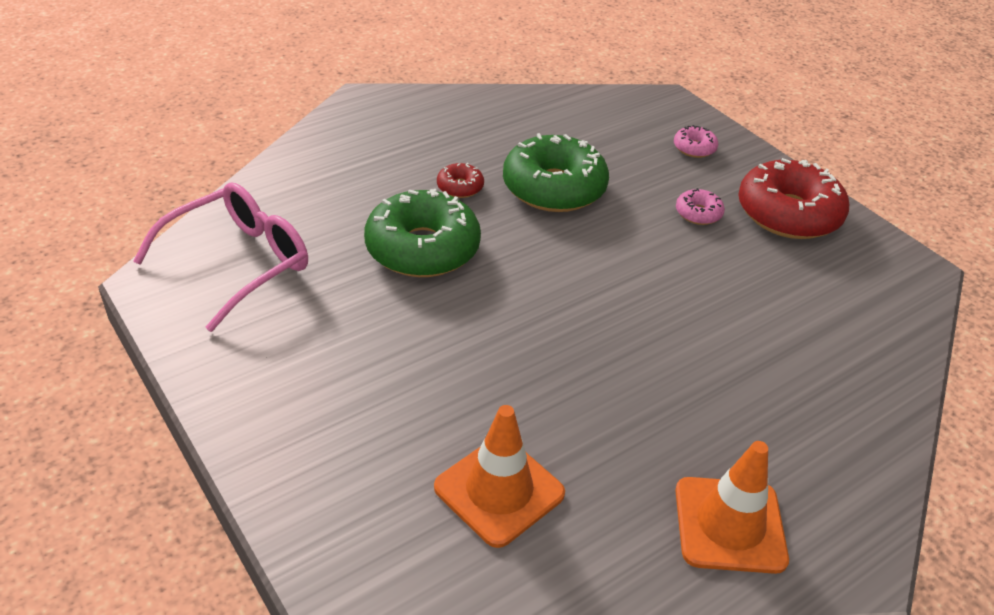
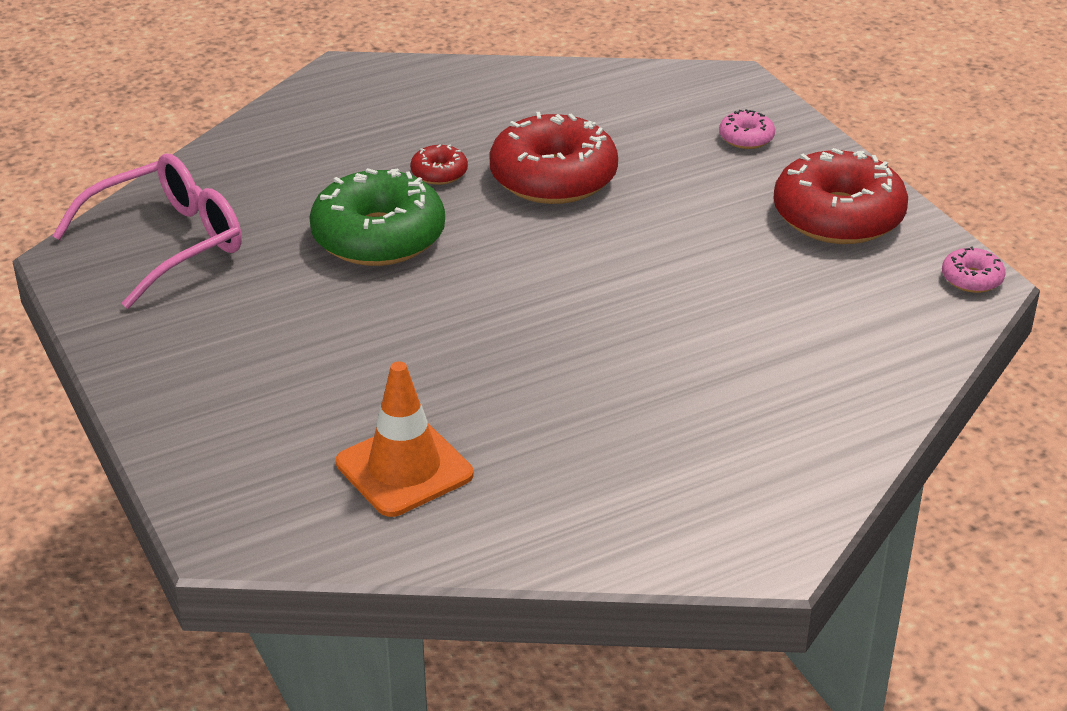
camera: 10 degrees right, 5 degrees down
green donut [503,133,609,212] -> red donut [489,112,618,204]
orange traffic cone [675,441,789,574] -> none
pink donut [676,188,725,225] -> pink donut moved to [942,246,1005,293]

